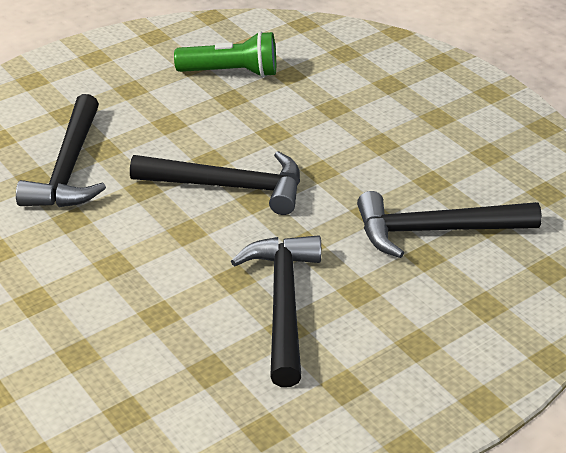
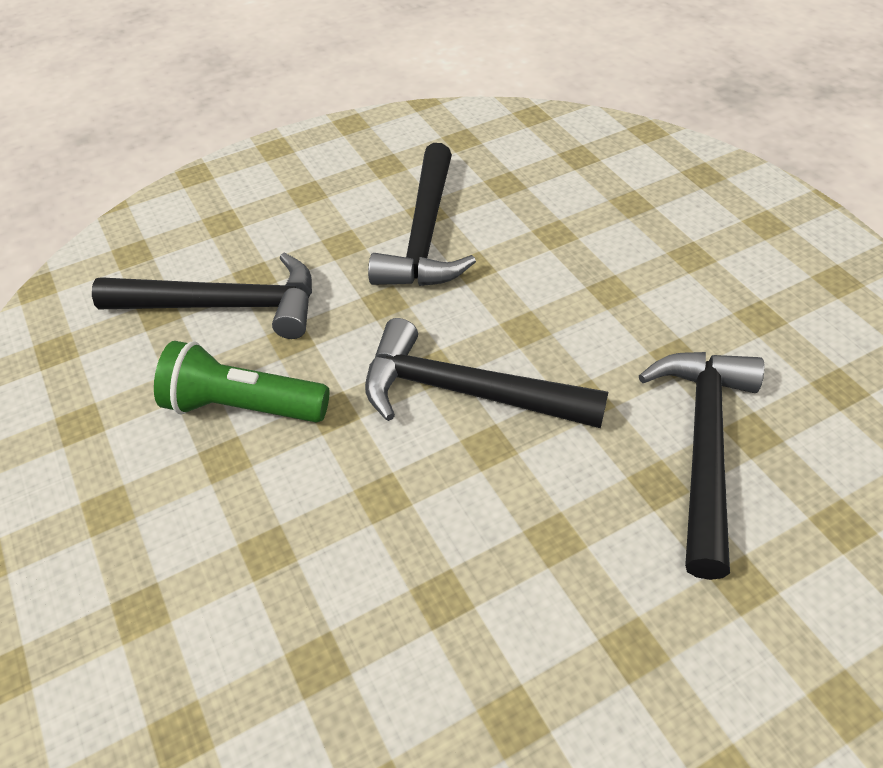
camera: 170 degrees left, 10 degrees up
green flashlight [174,31,276,77] -> green flashlight moved to [154,341,329,423]

